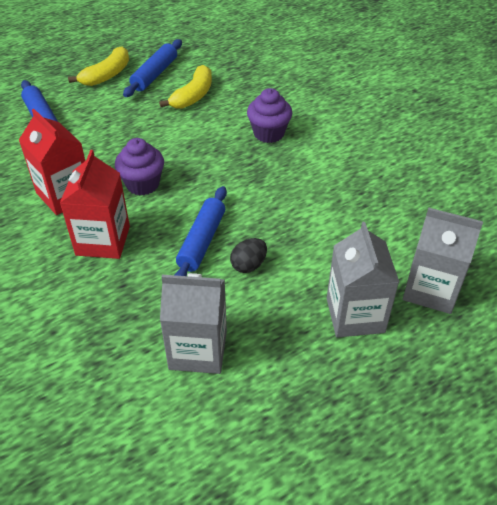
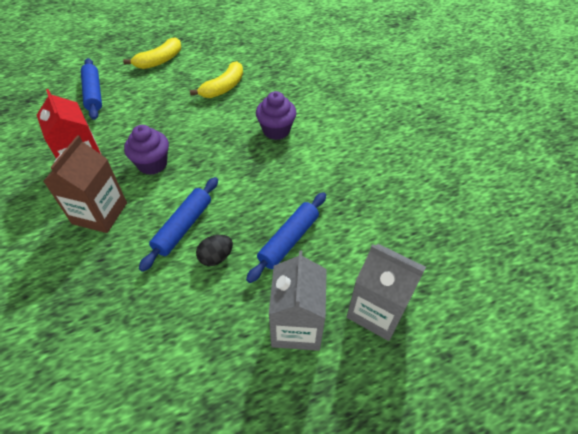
camera: 10 degrees right, 5 degrees up
red carton [60,150,130,259] -> brown carton [43,135,127,233]
blue rolling pin [123,39,182,97] -> blue rolling pin moved to [246,192,326,283]
grey carton [160,273,227,374] -> none

